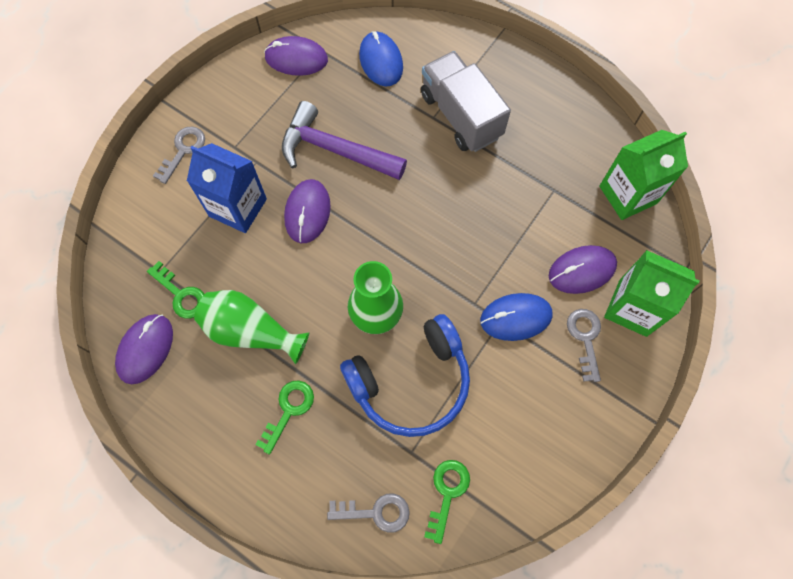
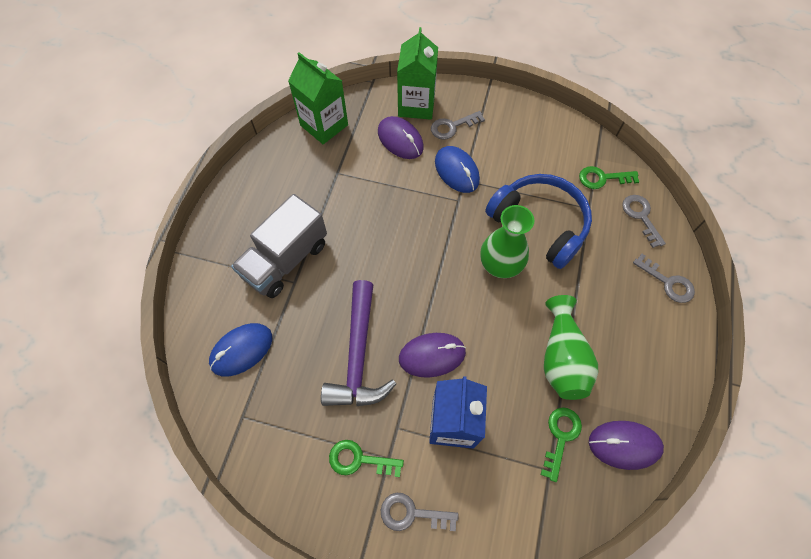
camera: 110 degrees left, 5 degrees down
green key [255,381,314,455] -> green key moved to [329,440,404,477]
purple mouse [264,36,328,76] -> none
none -> grey key [633,254,695,303]

